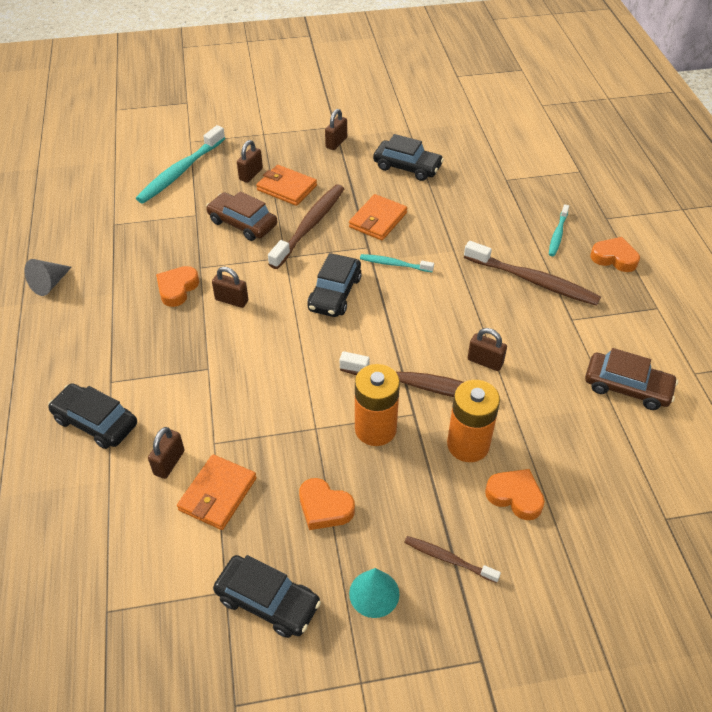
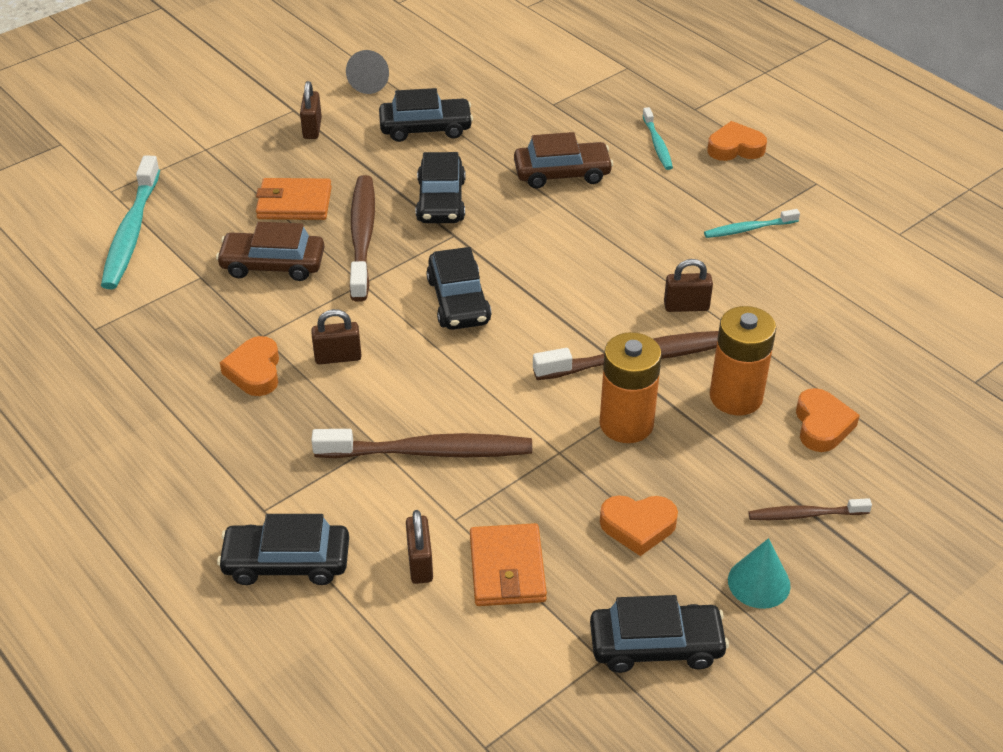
camera: 30 degrees left, 5 degrees down
grey cone [24,259,72,296] -> grey cone moved to [346,50,389,94]
brown padlock [237,140,263,183] -> none
orange wallet [349,194,407,240] -> black car [416,152,466,223]
turquoise toothbrush [360,254,434,272] -> turquoise toothbrush moved to [704,209,800,238]
brown toothbrush [464,241,601,306] -> brown toothbrush moved to [311,429,532,458]
orange heart [485,469,545,520] -> orange heart turned 90 degrees clockwise [796,388,860,452]
brown car [585,348,678,410] -> brown car moved to [514,132,613,189]

